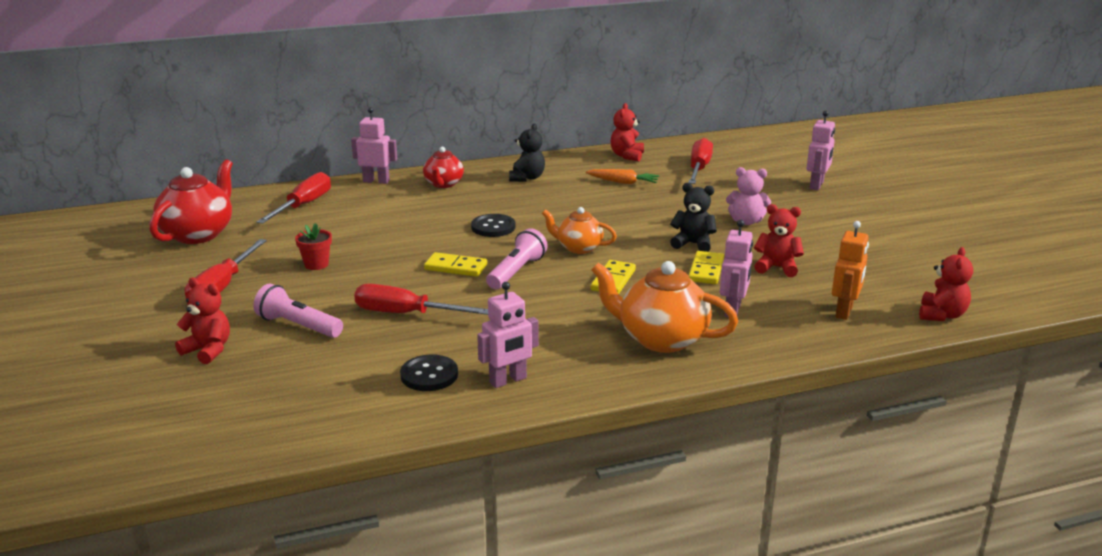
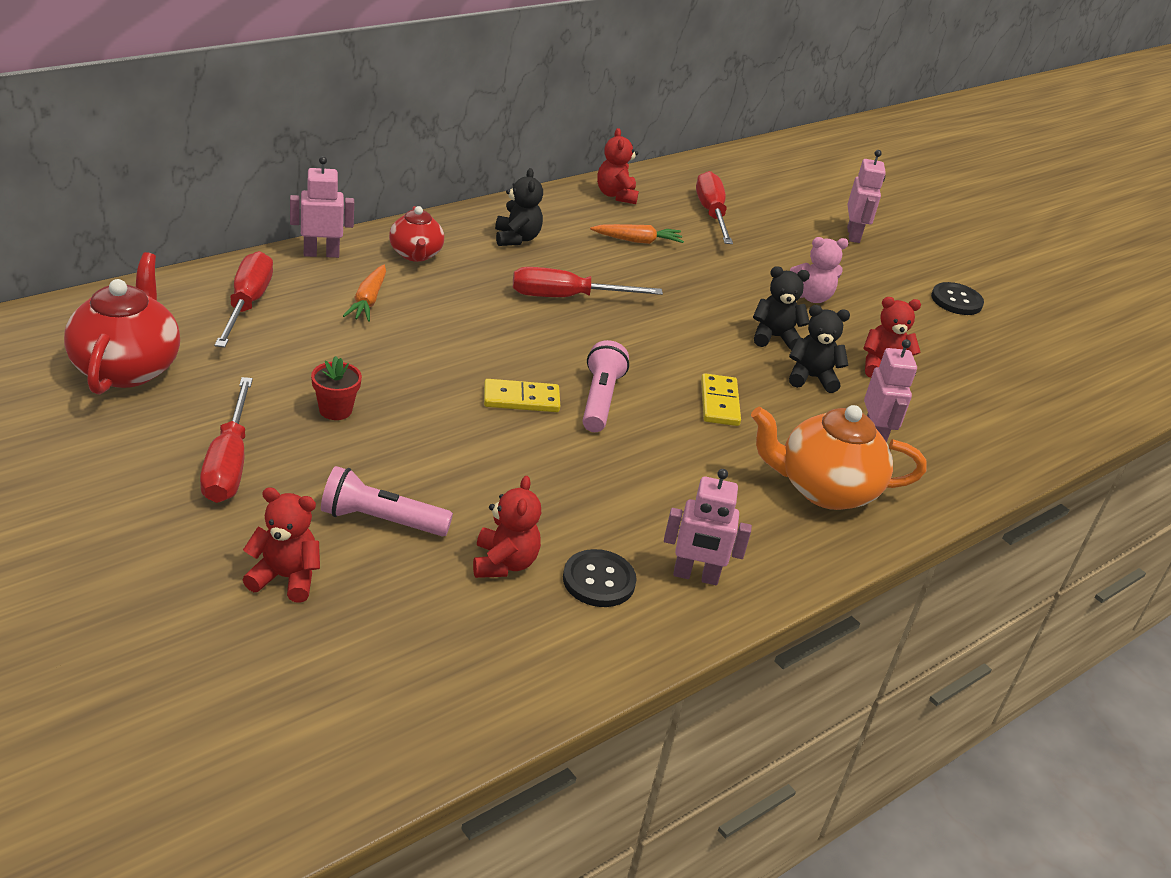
camera: 25 degrees left, 10 degrees up
red screwdriver [354,284,488,315] -> red screwdriver moved to [513,267,663,297]
black button [471,214,516,237] -> black button moved to [931,282,984,315]
pink robot [477,282,539,388] -> pink robot turned 60 degrees clockwise [664,469,752,585]
orange teapot [542,207,617,254] -> none
yellow domino [689,251,724,284] -> black teddy bear [789,305,850,393]
orange robot [832,221,869,320] -> none
red teddy bear [919,247,973,321] -> red teddy bear moved to [473,476,541,578]
none -> orange carrot [343,264,386,322]

